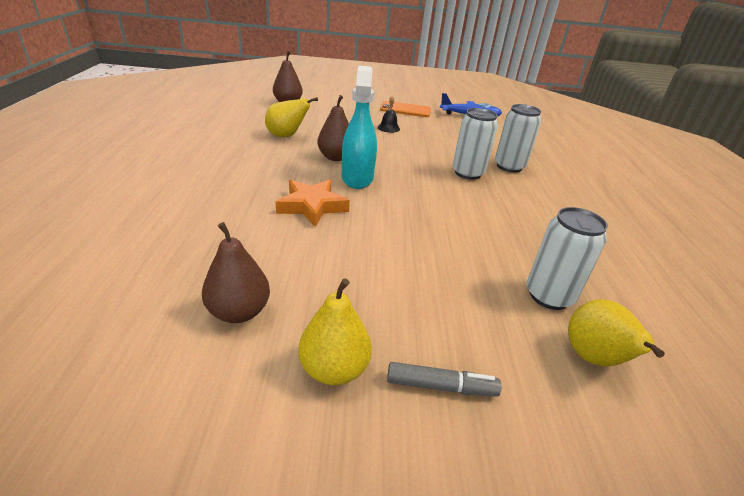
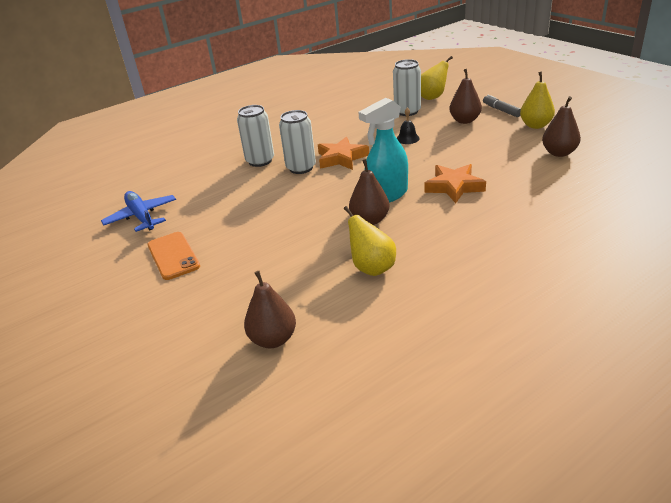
camera: 120 degrees left, 0 degrees up
black bell [378,96,400,133] -> black bell moved to [397,108,420,144]
none -> orange star [318,137,369,170]
none -> brown pear [449,69,482,124]

